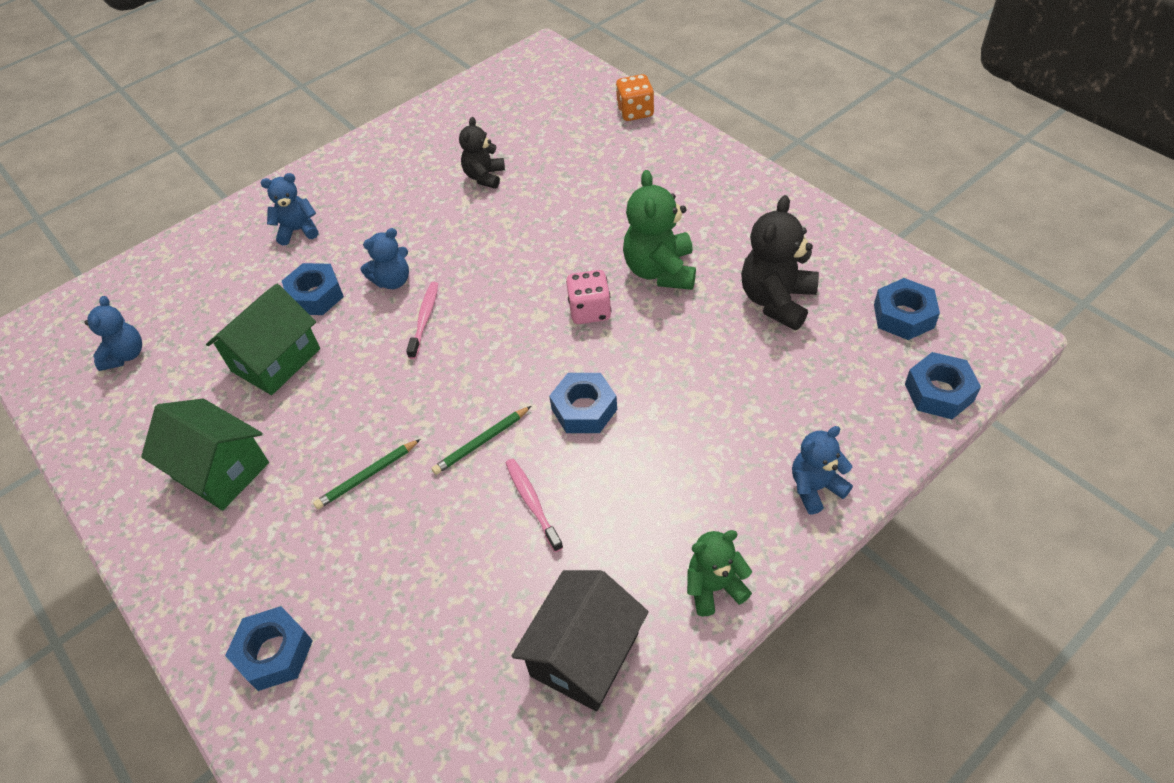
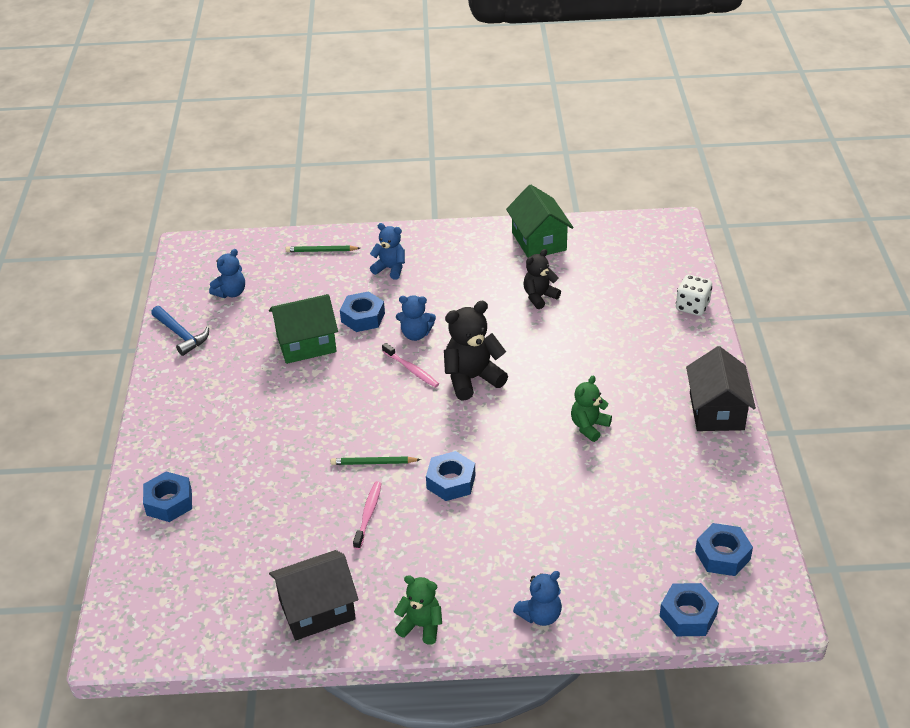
camera: 35 degrees right, 10 degrees down
green house [141,399,269,511] -> green house moved to [506,184,574,257]
green pencil [313,439,421,509] -> green pencil moved to [285,246,360,252]
pink toothbrush [406,282,438,359] -> pink toothbrush turned 90 degrees clockwise [382,343,439,388]
pink dice [566,270,611,324] -> none
orange dice [616,74,654,121] -> white dice [676,275,712,316]
green teddy bear [623,170,696,290] -> green teddy bear [571,376,612,442], size x0.63
black teddy bear [741,195,819,330] -> black teddy bear moved to [444,301,508,401]
blue teddy bear [792,426,853,515] -> blue teddy bear turned 135 degrees clockwise [513,571,562,626]
none -> blue hammer [151,306,209,356]
none -> black house [686,346,756,431]

